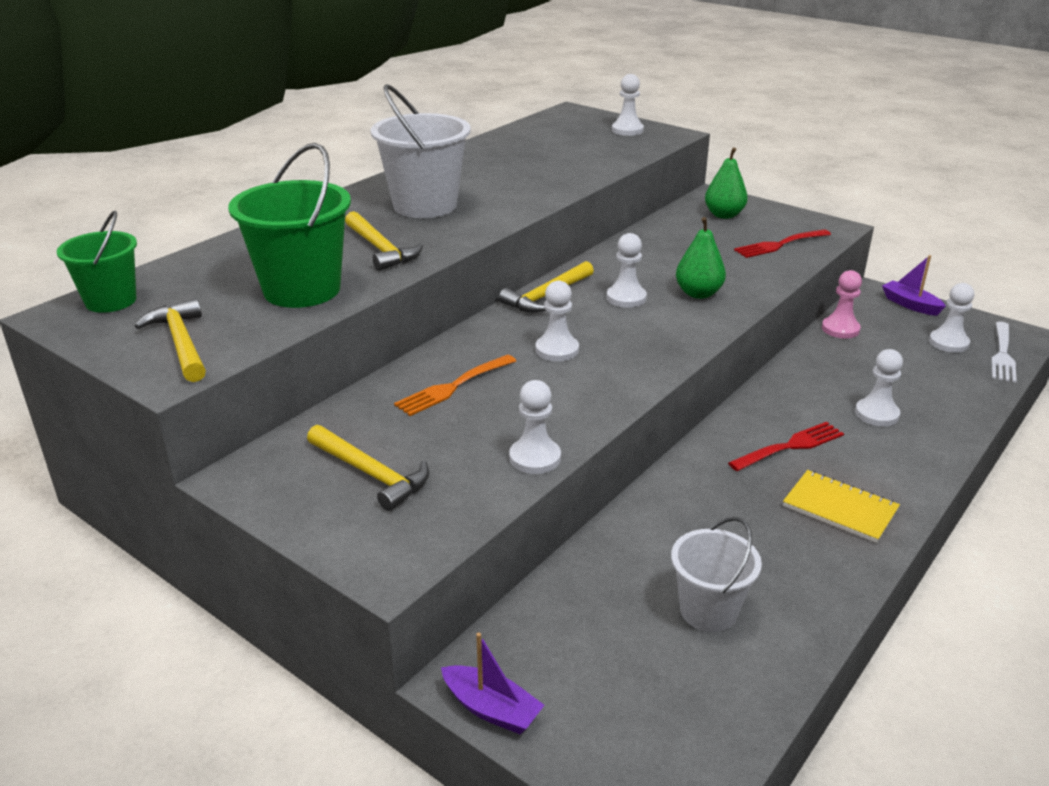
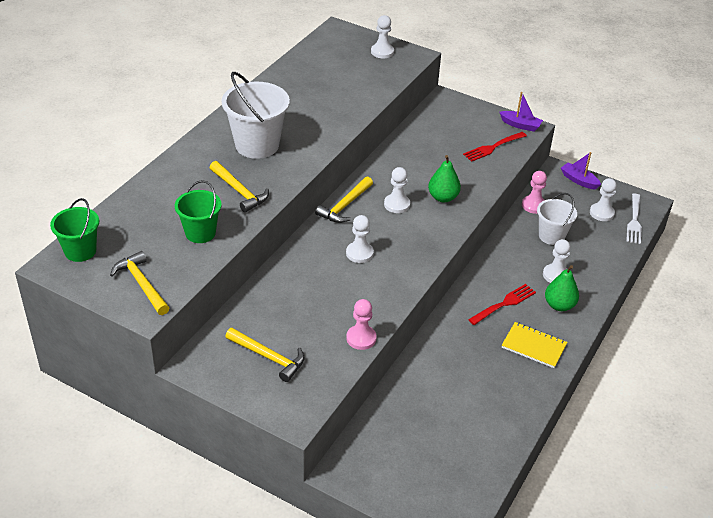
camera: 10 degrees left, 10 degrees up
green bucket [228,143,351,308] -> green bucket [175,180,222,243], size x0.63
orange fork [394,354,516,416] -> none
purple boat [441,633,544,734] -> purple boat moved to [499,92,543,132]
white pawn [509,380,561,474] -> pink pawn [346,299,377,350]
white bucket [671,517,762,632] -> white bucket moved to [537,193,577,245]
green pear [705,147,748,219] -> green pear moved to [545,265,579,311]

